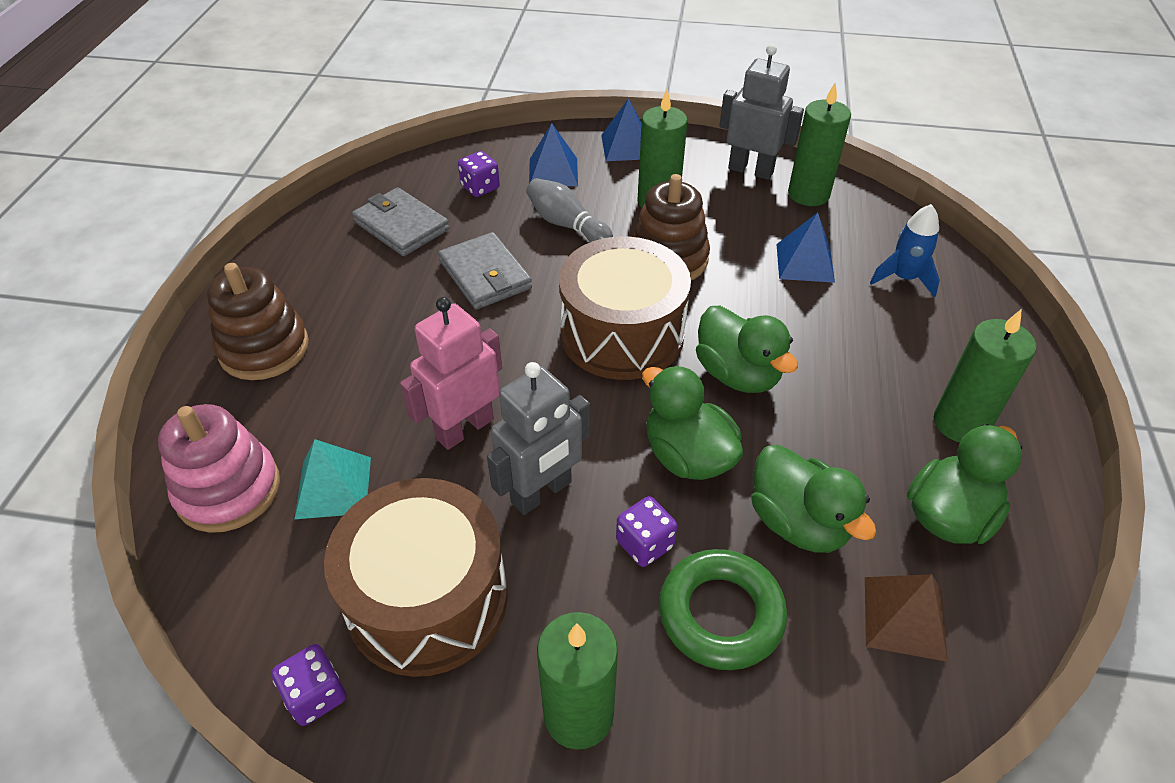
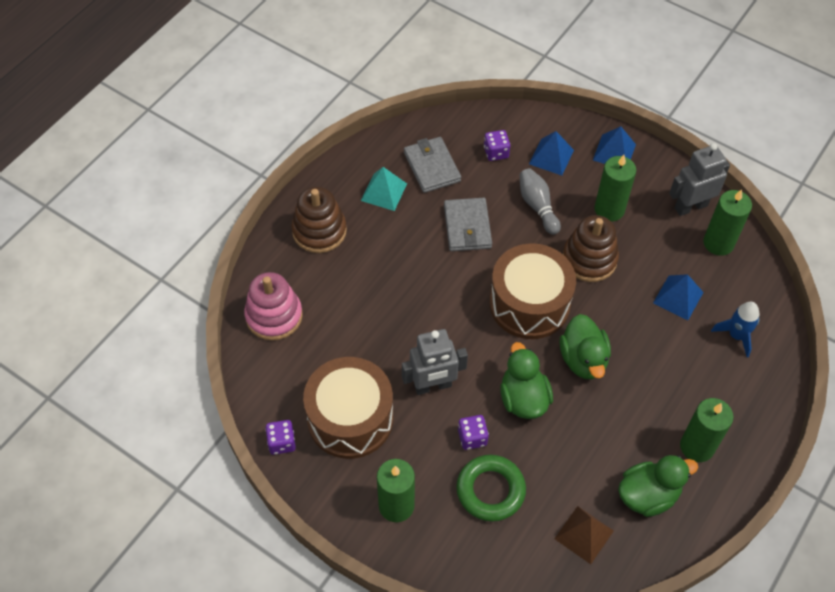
camera: 25 degrees right, 10 degrees up
turquoise pyramid [294,439,371,519] -> turquoise pyramid moved to [361,167,407,211]
pink robot [400,297,502,450] -> none
grey robot [719,44,804,180] -> grey robot turned 75 degrees counterclockwise [669,143,730,216]
green duck [751,445,877,553] -> none

